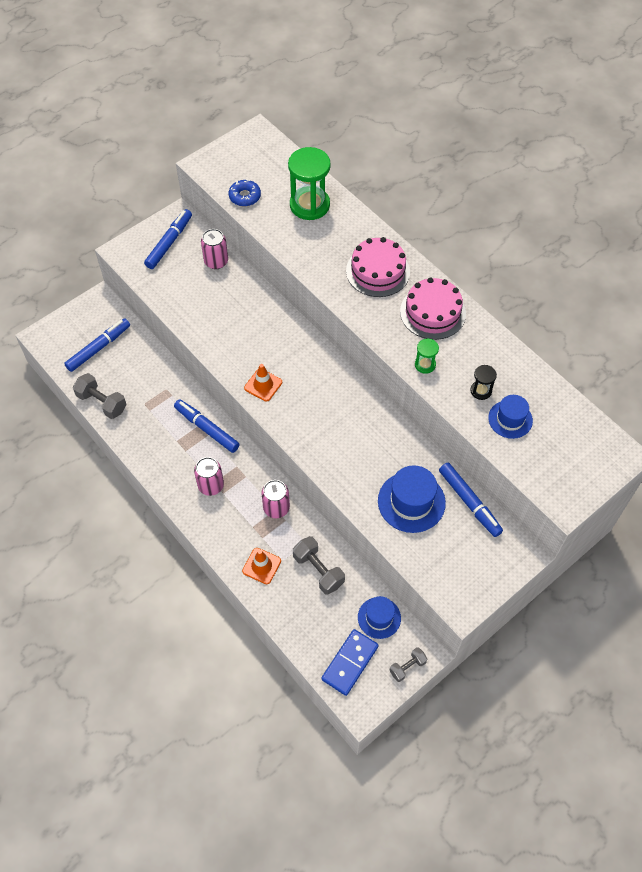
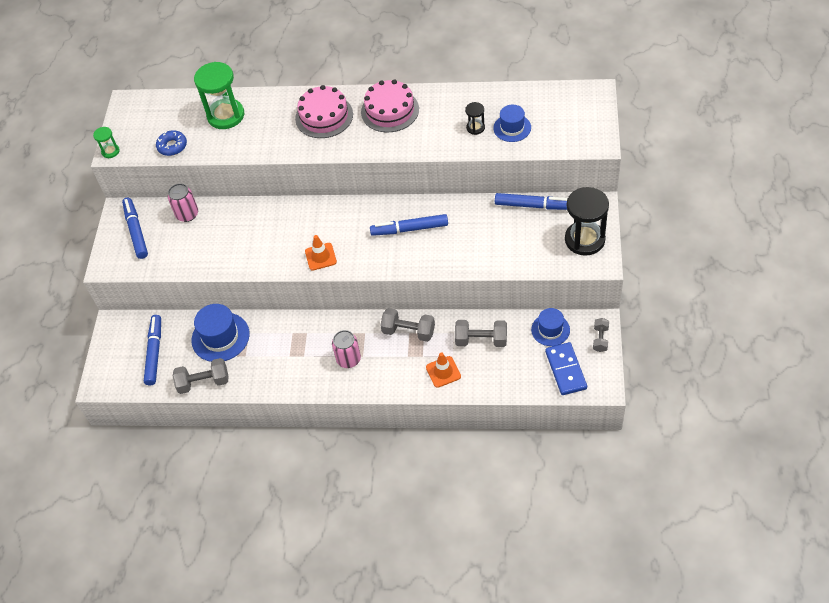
camera: 40 degrees left, 5 degrees down
blue marker [174,399,240,453] -> blue marker moved to [370,214,448,236]
pink can [261,480,290,518] -> grey dumbbell [380,308,435,342]
blue hat [378,465,446,533] -> blue hat moved to [192,304,250,362]
green hourglass [415,339,439,374] -> green hourglass moved to [93,127,120,158]
none -> black hourglass [565,187,609,256]

